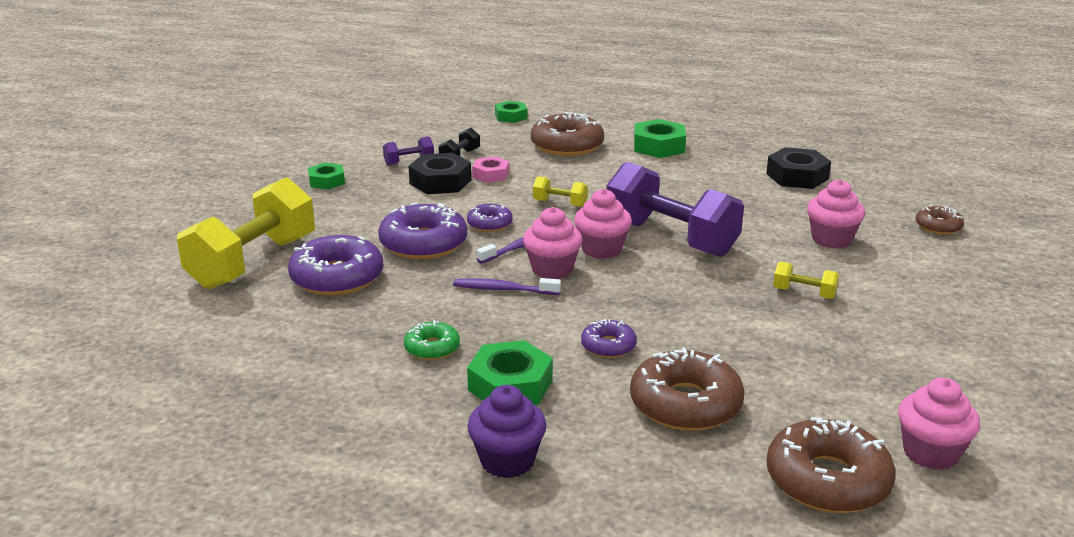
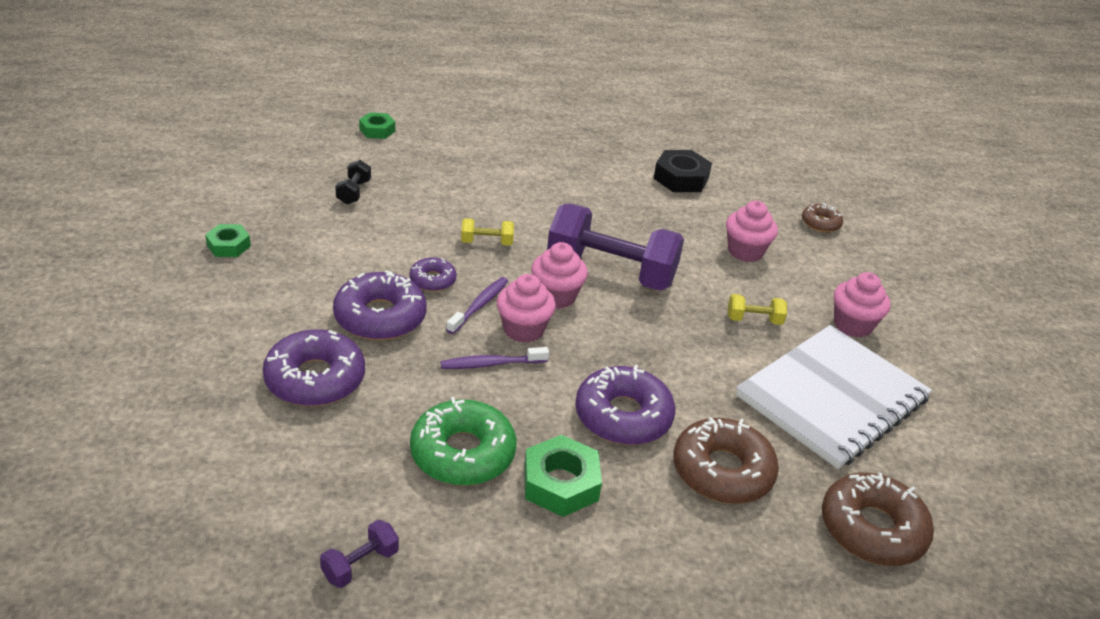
camera: 25 degrees left, 10 degrees up
yellow dumbbell [177,177,315,289] -> none
purple dumbbell [383,136,434,166] -> purple dumbbell moved to [320,520,399,588]
green donut [404,320,460,360] -> green donut [410,397,516,486], size x1.87
black nut [409,153,471,194] -> none
purple cupcake [467,385,546,478] -> none
pink nut [472,156,509,183] -> none
brown donut [531,112,604,156] -> none
purple donut [581,319,637,358] -> purple donut [575,364,675,445], size x1.87
green nut [634,119,686,158] -> none
pink cupcake [898,378,980,470] -> pink cupcake moved to [834,272,891,338]
none -> white notebook [736,325,932,469]

